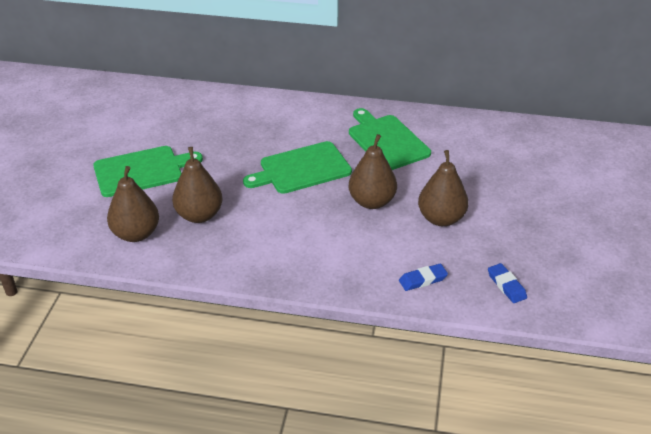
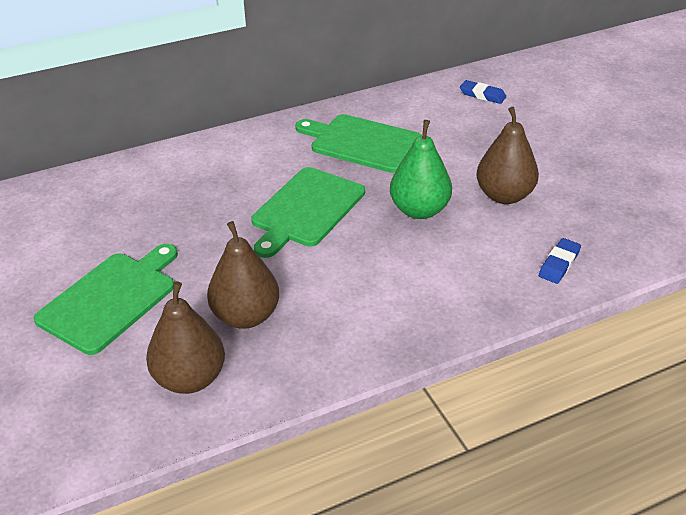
camera: 35 degrees left, 0 degrees up
brown pear [349,134,397,209] -> green pear [390,120,452,219]
blue eraser [488,263,527,303] -> blue eraser moved to [460,80,506,104]

